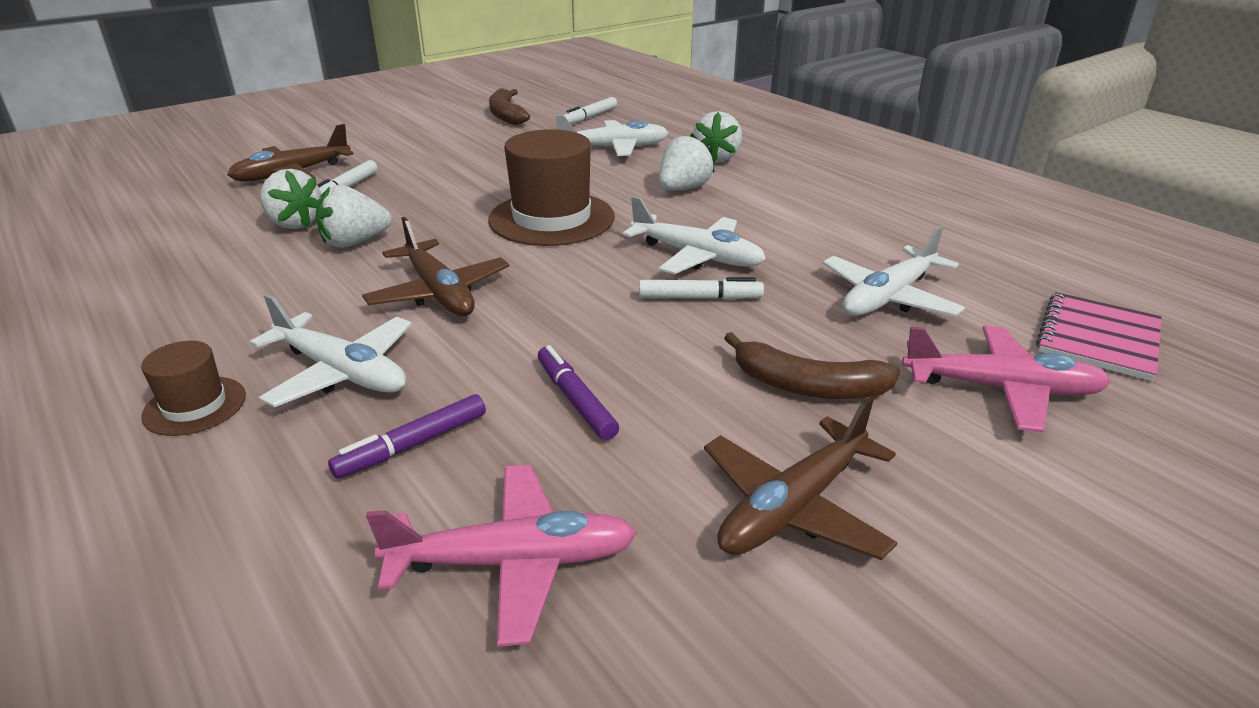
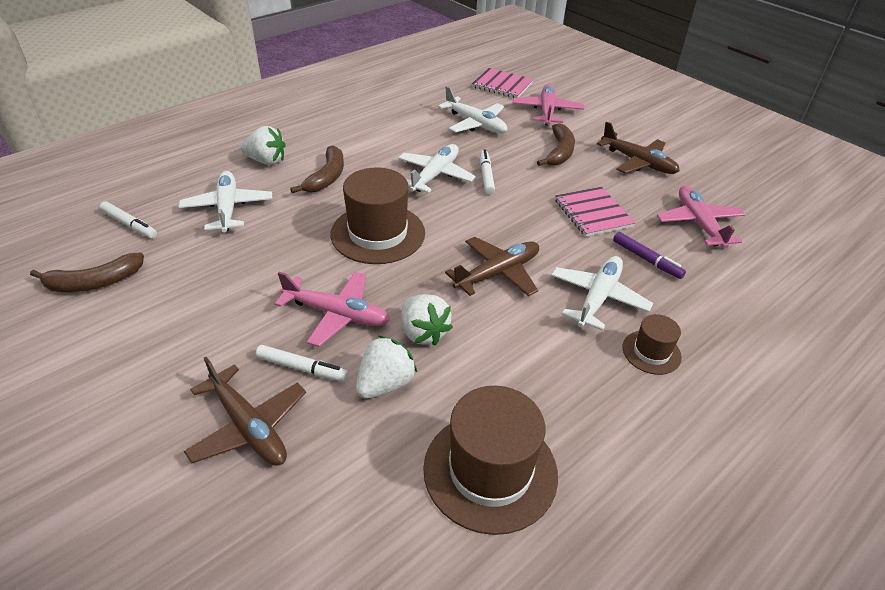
camera: 95 degrees left, 10 degrees up
purple marker [538,345,619,440] -> pink notebook [555,187,635,237]
white strawberry [659,134,715,190] -> brown banana [290,145,344,193]
none -> pink plane [275,272,390,347]
none -> brown hat [423,386,558,535]

